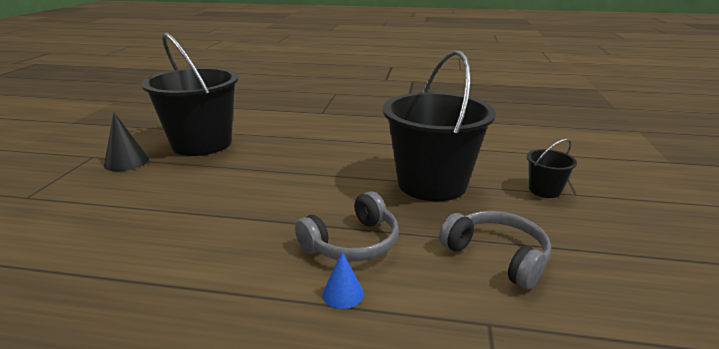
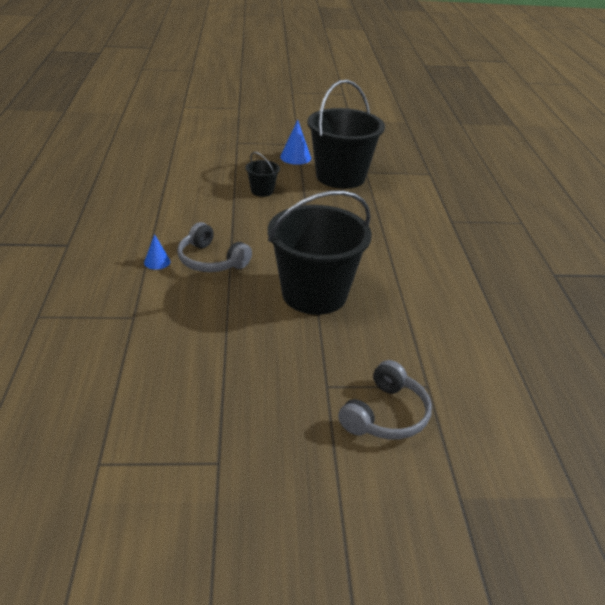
camera: 75 degrees right, 10 degrees up
black cone [104,113,149,171] -> blue cone [280,120,311,165]
grey headphones [439,211,551,290] -> grey headphones moved to [338,360,432,440]
black bucket [527,139,577,198] -> black bucket moved to [246,152,280,197]

